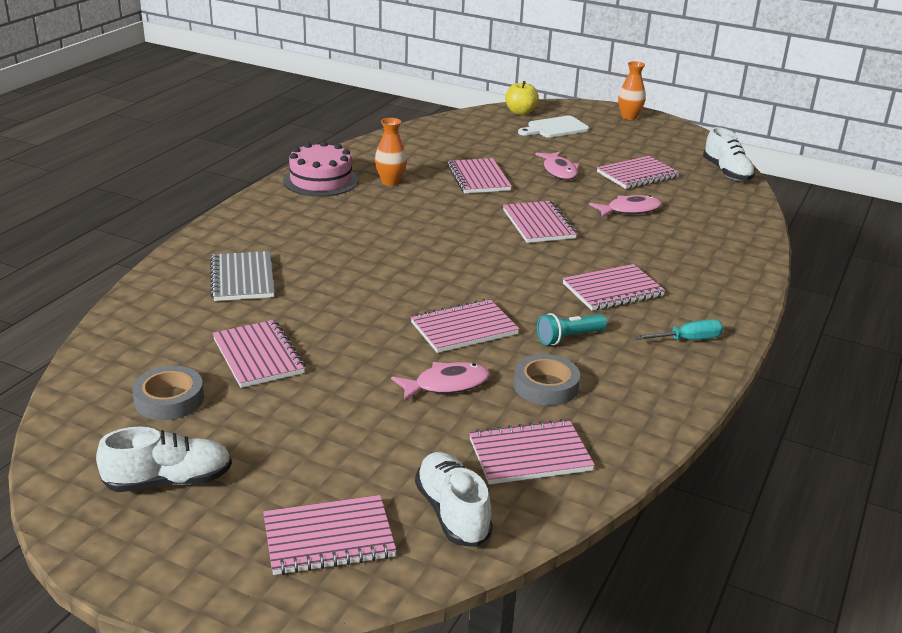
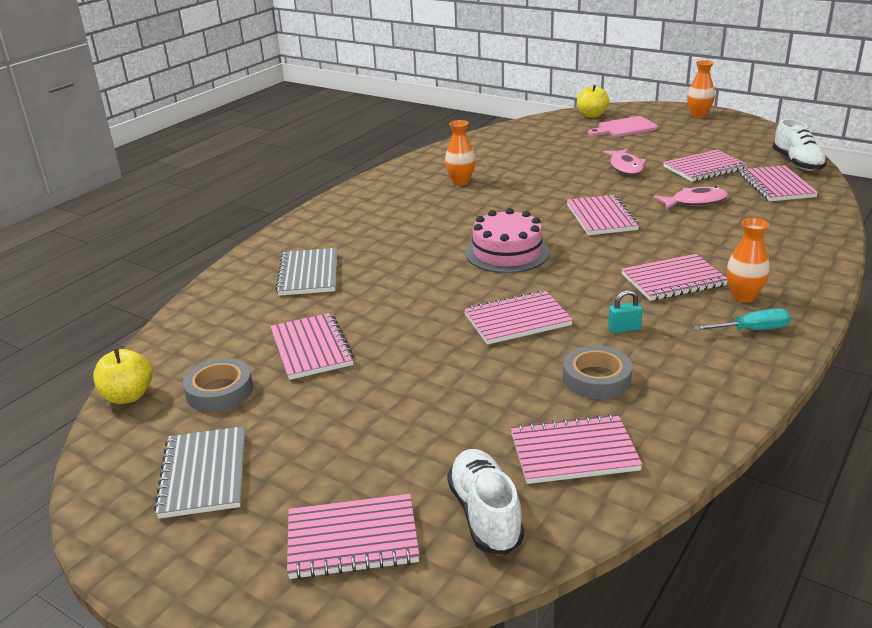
camera: 10 degrees right, 0 degrees up
white shoe [96,427,232,492] -> grey notebook [154,426,245,519]
pink cake [283,141,358,197] -> pink cake moved to [465,208,550,273]
pink fish [391,362,490,402] -> none
pink notebook [447,158,512,193] -> pink notebook moved to [740,165,818,201]
white cutting board [518,116,589,138] -> pink cutting board [588,116,658,137]
turquoise flashlight [537,313,607,345] -> turquoise padlock [608,290,643,333]
none -> yellow apple [93,348,153,404]
none -> orange vase [726,218,770,302]

